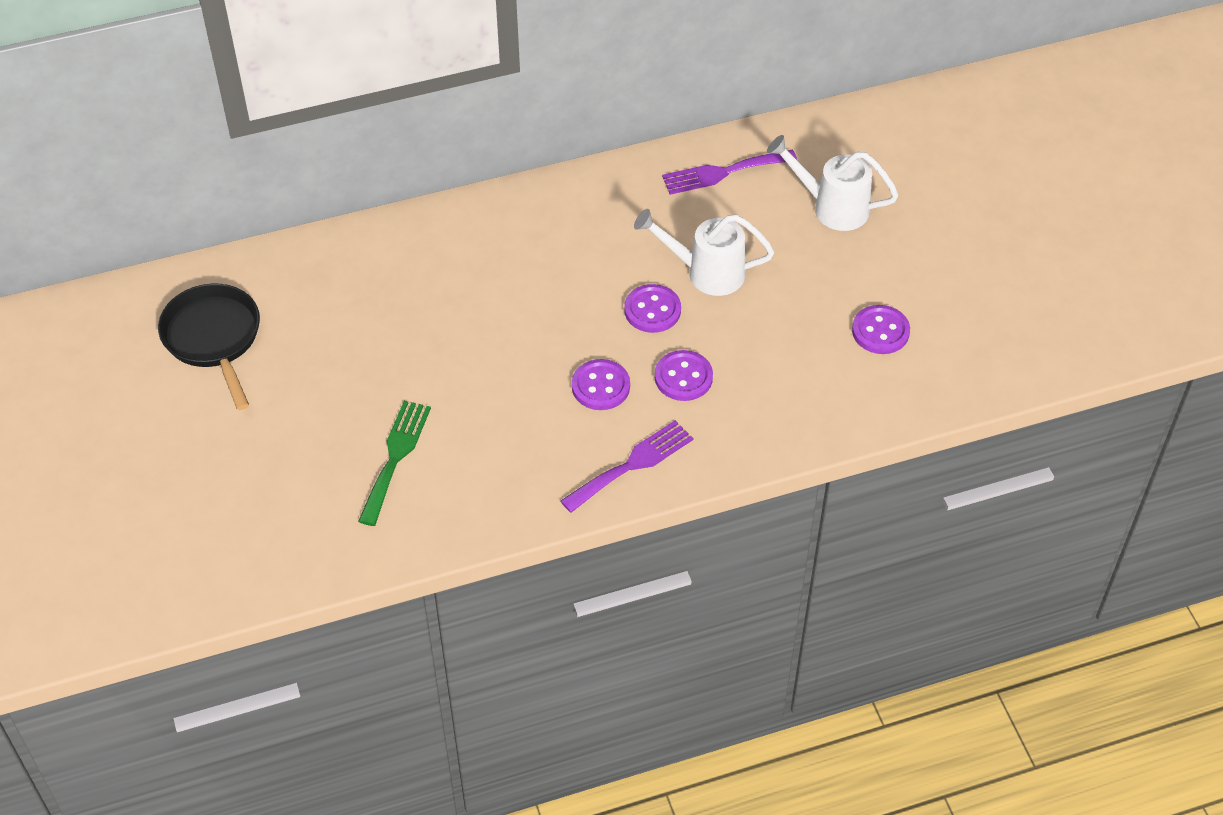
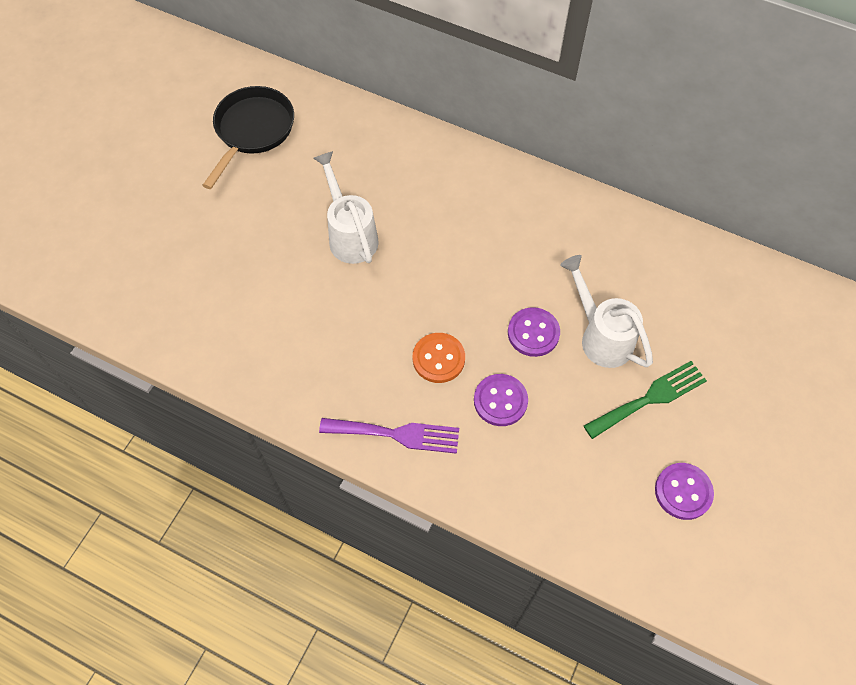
camera: 45 degrees right, 10 degrees up
green fork [358,401,431,526] -> green fork moved to [584,361,707,439]
purple button [572,359,630,410] -> orange button [413,333,465,383]
purple fork [662,149,797,195] -> none
white watering can [767,135,899,231] -> white watering can moved to [313,151,378,264]

